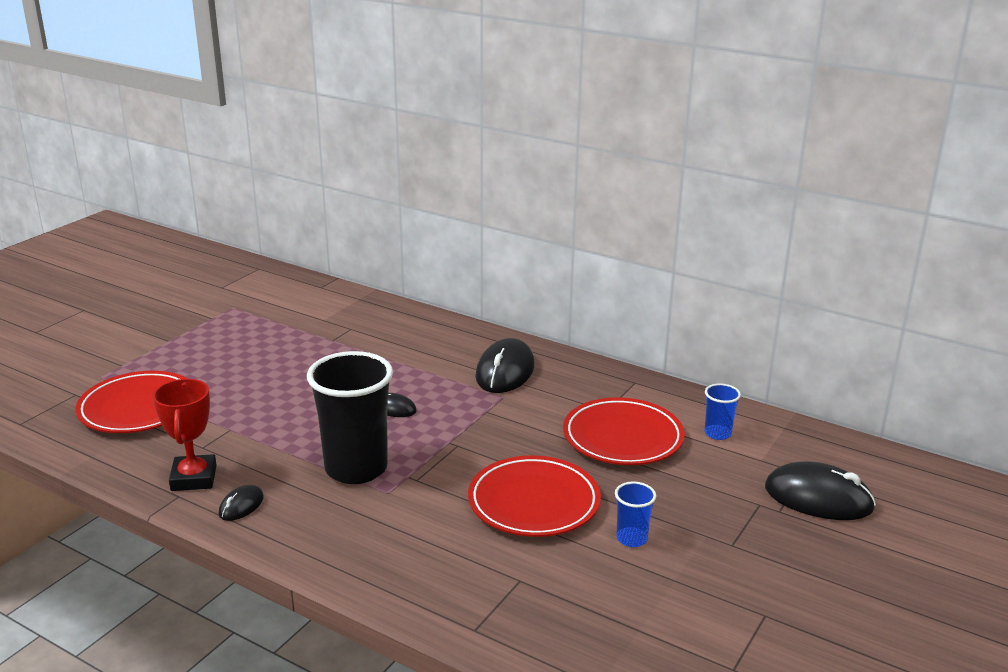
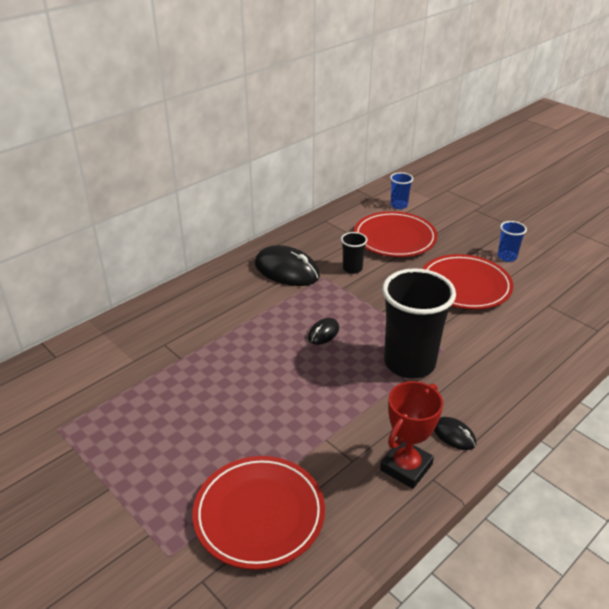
camera: 75 degrees left, 10 degrees up
red trophy [153,379,217,491] -> red trophy turned 60 degrees counterclockwise [380,381,443,489]
black mouse [765,462,876,520] -> none
none -> black cup [341,232,367,274]

